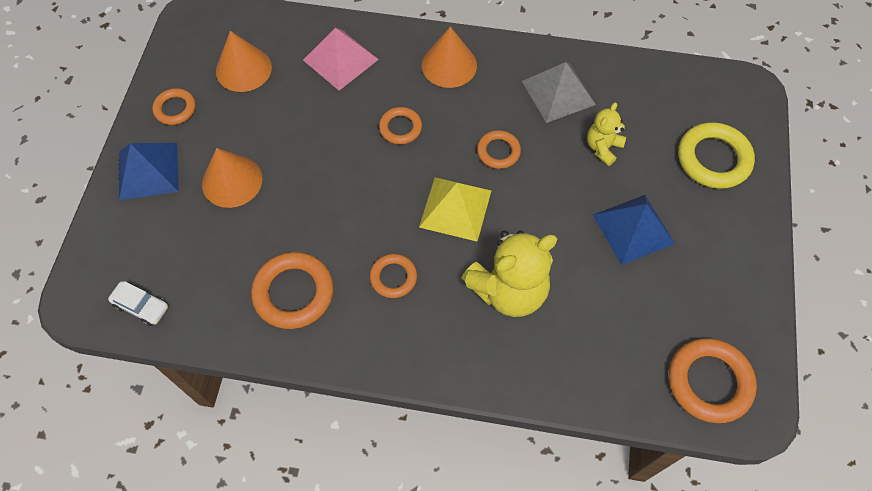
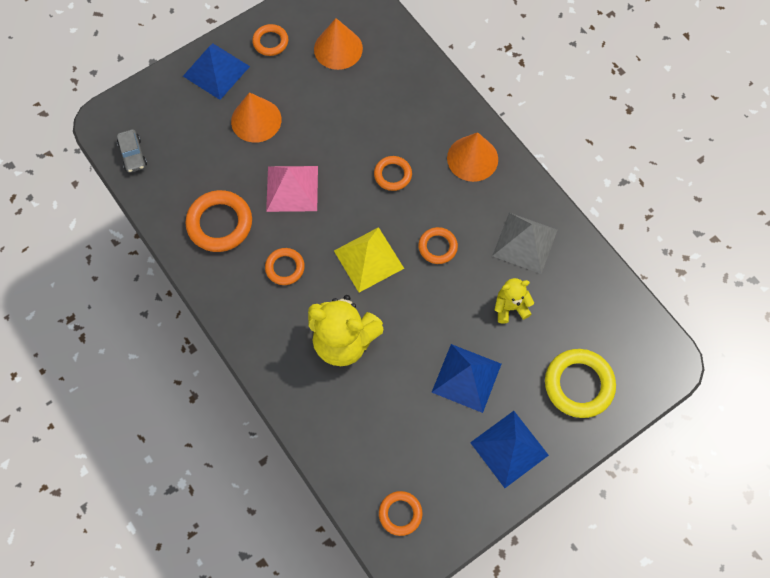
camera: 45 degrees right, 5 degrees up
white car [108,281,168,326] -> grey car [117,129,147,173]
pink pyramid [303,28,379,90] -> pink pyramid moved to [266,166,318,212]
orange ring [669,338,757,423] -> orange ring [379,491,423,536], size x0.59
none -> blue pyramid [470,411,549,488]

